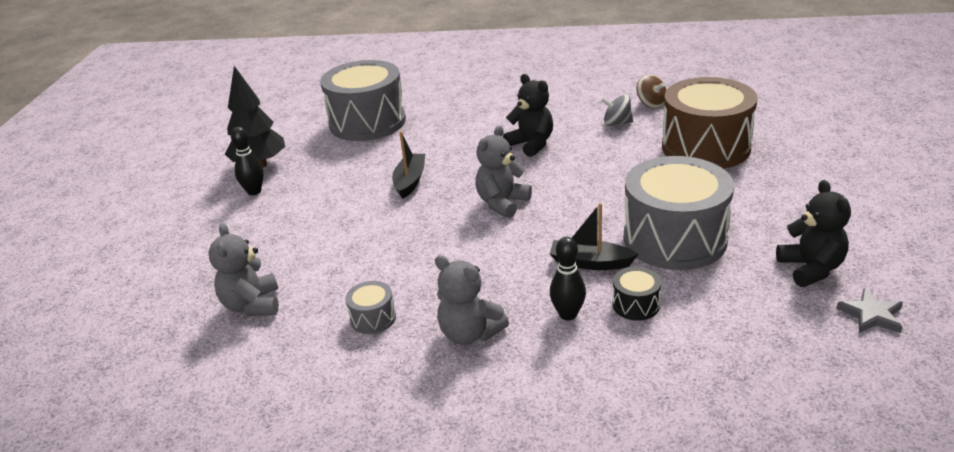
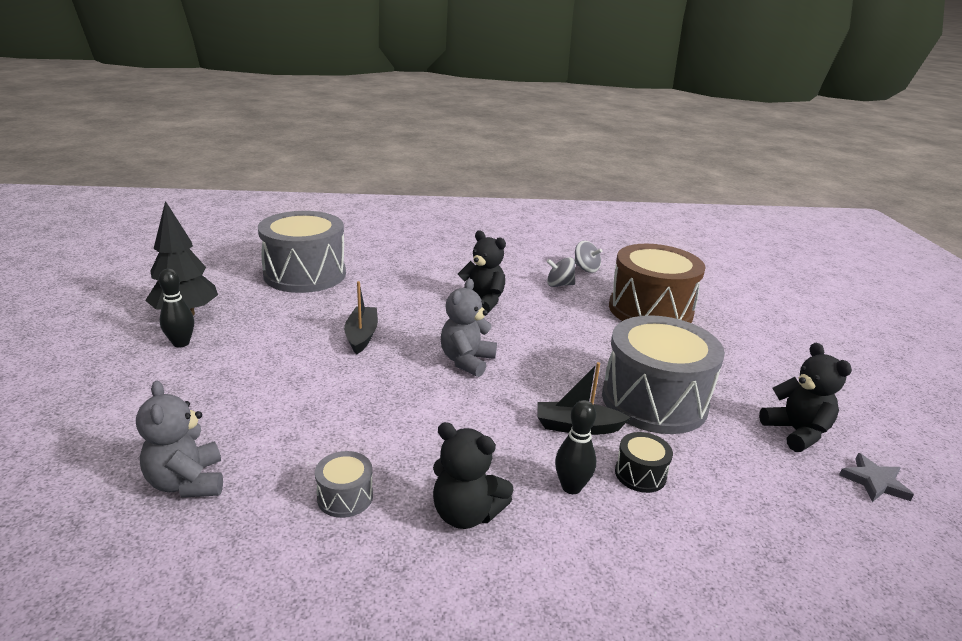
camera: 15 degrees left, 5 degrees down
grey teddy bear [435,255,509,345] -> black teddy bear [433,422,514,529]
brown spinning top [637,74,667,108] -> grey spinning top [575,241,602,273]

